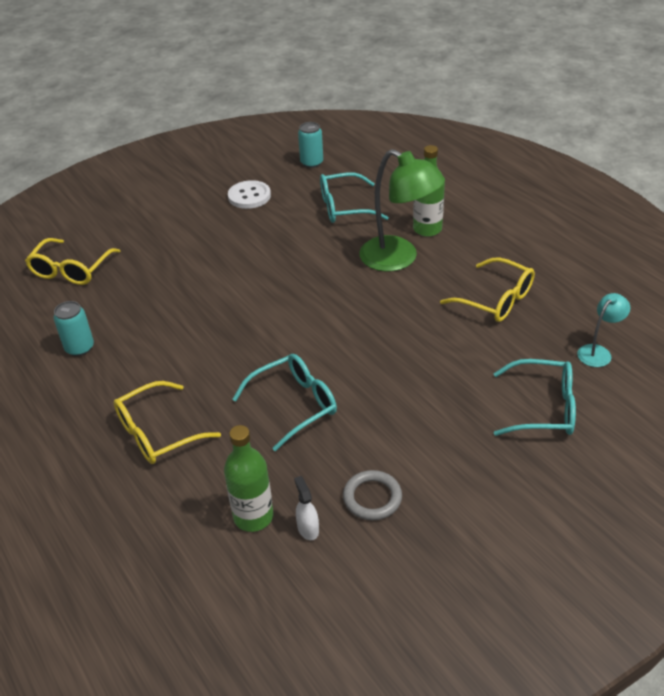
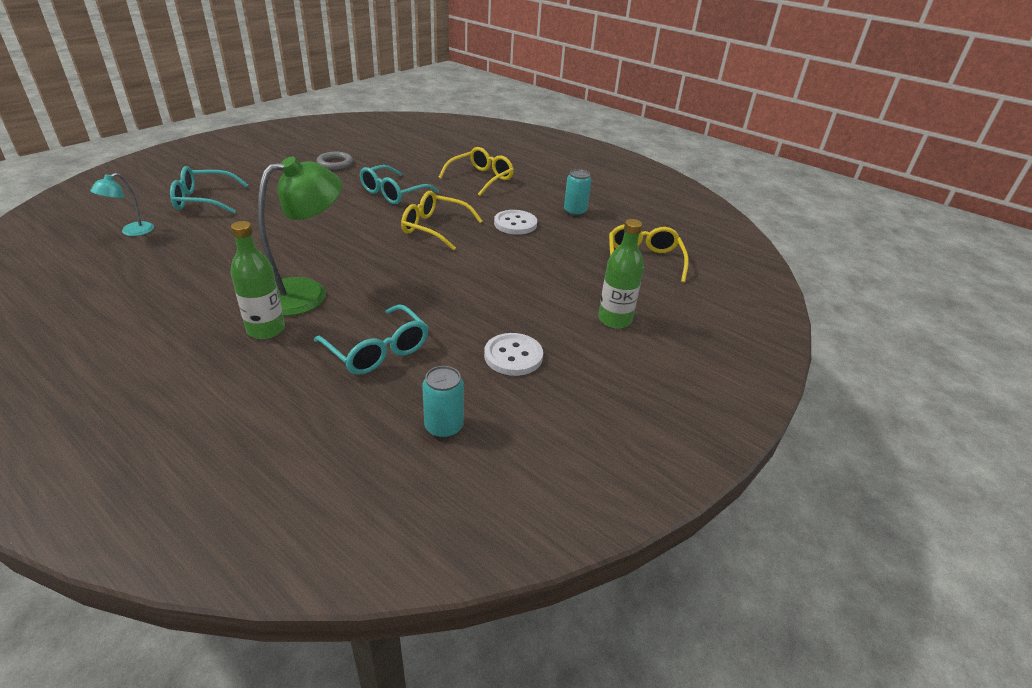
camera: 160 degrees right, 5 degrees down
green bottle [224,425,274,532] -> green bottle moved to [598,219,644,329]
white spray bottle [294,476,319,540] -> none
turquoise glasses [320,172,389,223] -> turquoise glasses turned 75 degrees clockwise [314,304,428,375]
green lamp [359,149,445,272] -> green lamp turned 120 degrees clockwise [258,156,342,316]
yellow glasses [440,257,535,322] -> yellow glasses moved to [401,191,482,250]
none -> white button [494,210,537,235]

